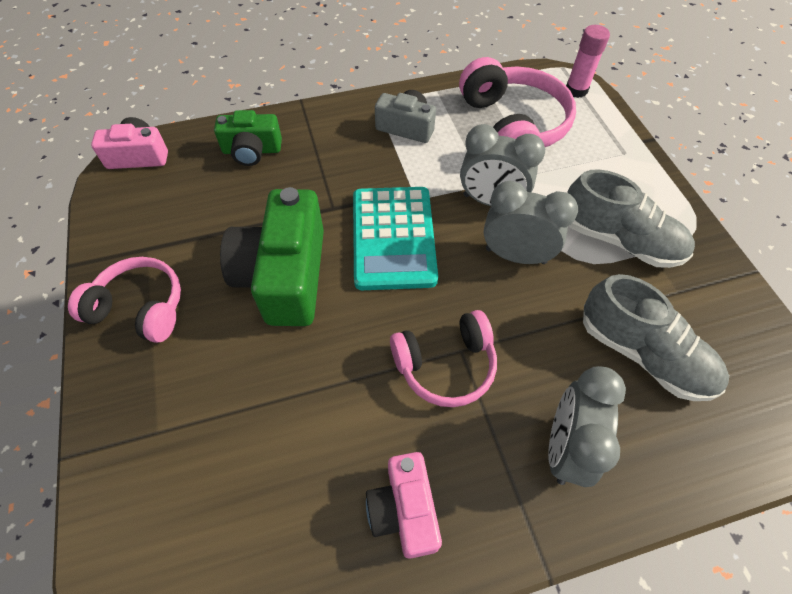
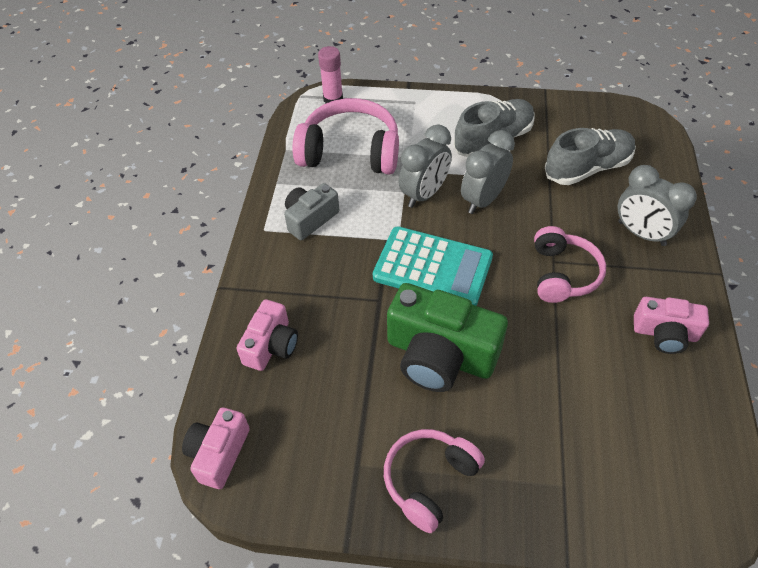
camera: 65 degrees left, 5 degrees down
green camera [214,110,282,166] -> pink camera [237,299,298,371]

